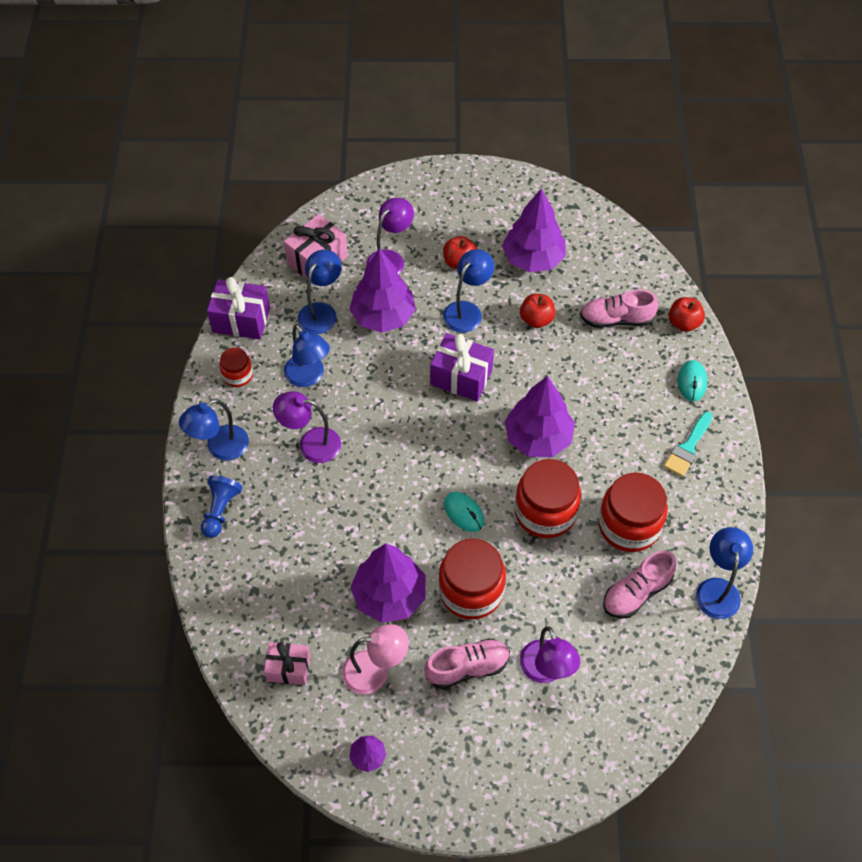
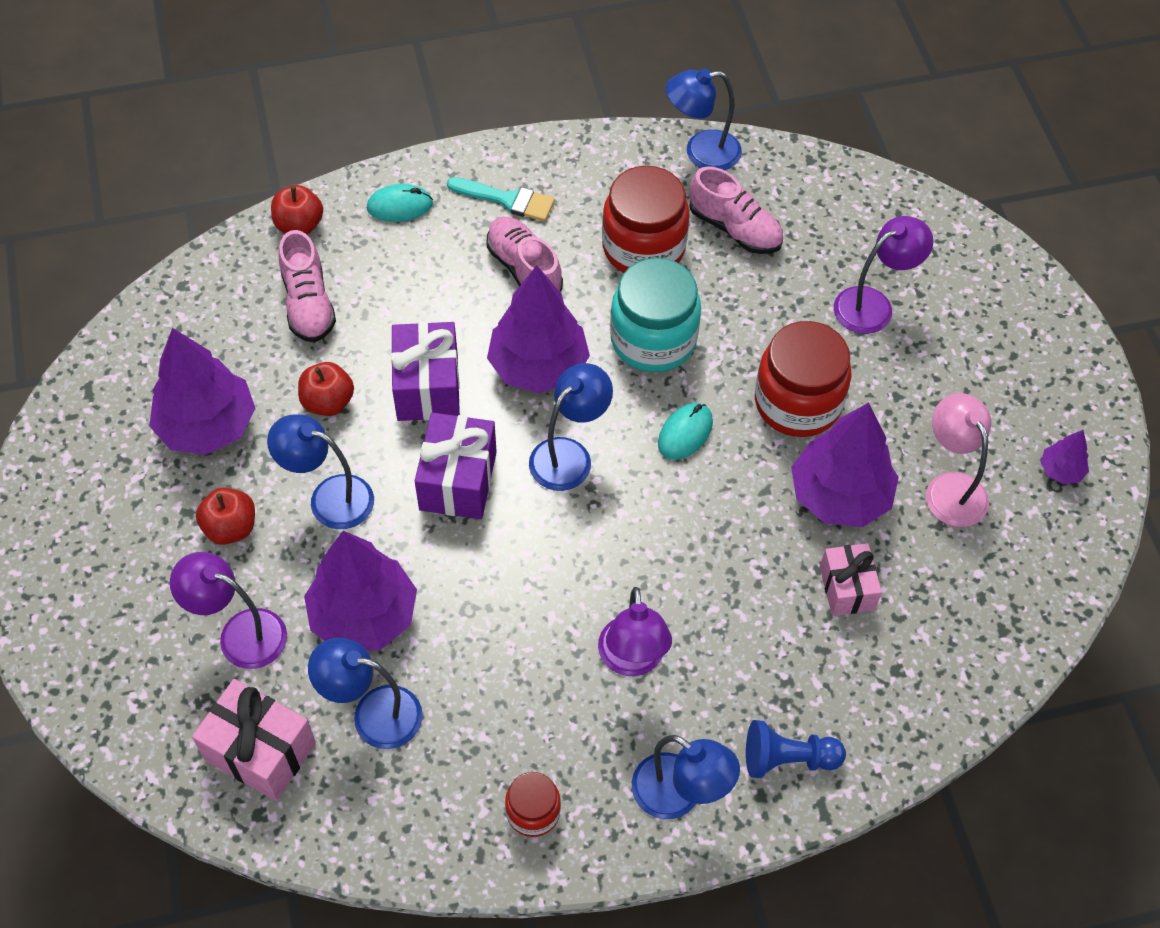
camera: 105 degrees left, 0 degrees up
purple gift [207,277,270,339] -> purple gift moved to [391,322,460,421]
pink gift [264,642,310,685] -> pink gift moved to [820,543,882,616]
blue lamp [284,324,330,387] -> blue lamp moved to [529,363,613,491]
pink shoe [424,638,510,689] -> pink shoe moved to [486,217,563,292]
red jar [515,459,581,538] -> turquoise jar [610,258,701,372]

